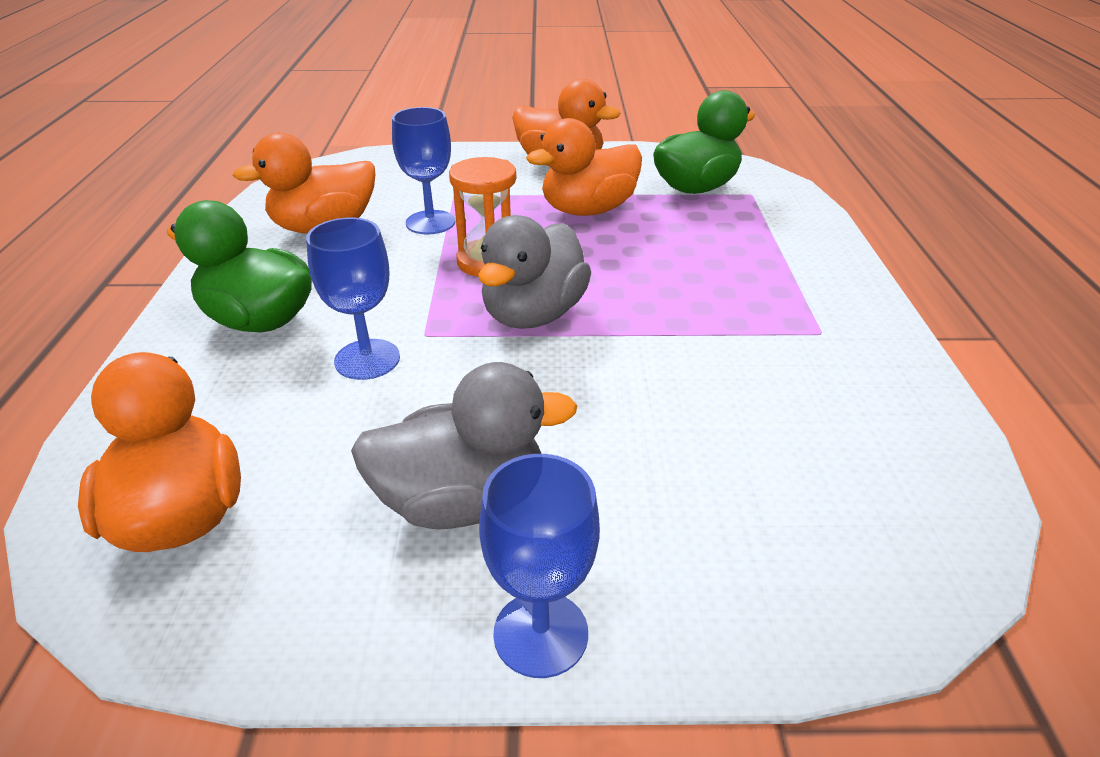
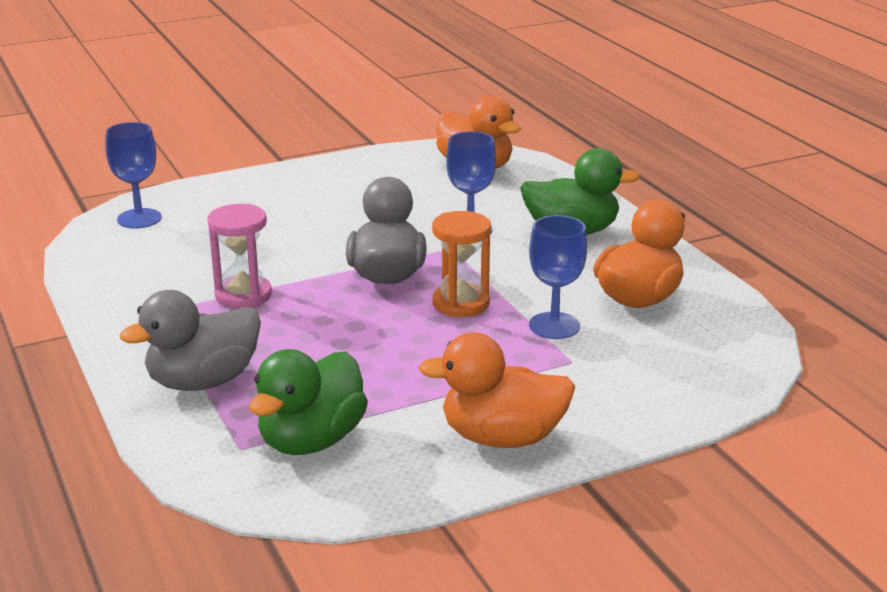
camera: 155 degrees right, 10 degrees down
grey duck [351,362,577,529] -> grey duck moved to [120,290,261,391]
blue goblet [479,454,600,678] -> blue goblet moved to [105,122,162,228]
orange duck [526,118,642,216] -> none
none -> pink hourglass [207,204,272,309]

